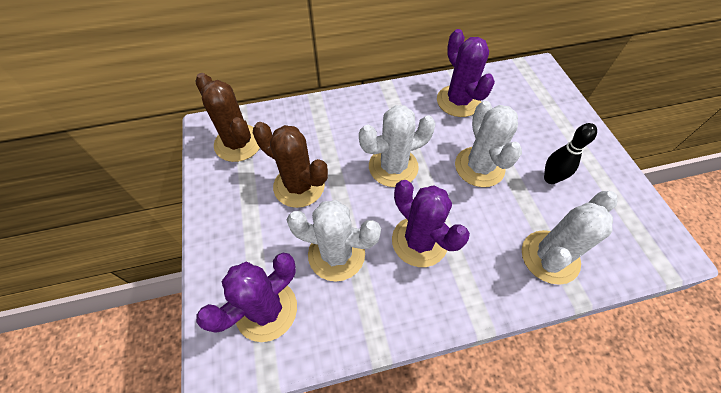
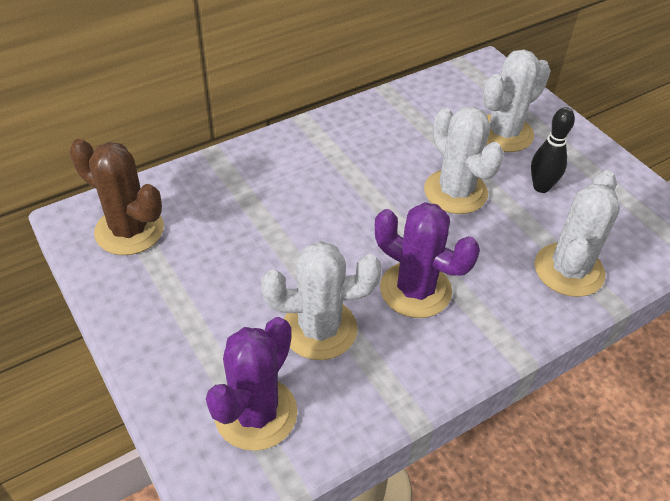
camera: 20 degrees left, 10 degrees down
brown cactus [253,122,328,208] -> none
white cactus [359,105,436,187] -> white cactus moved to [483,50,551,152]
purple cactus [437,29,495,117] -> none

